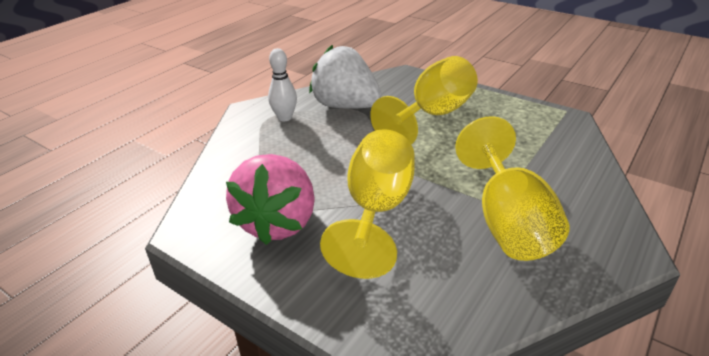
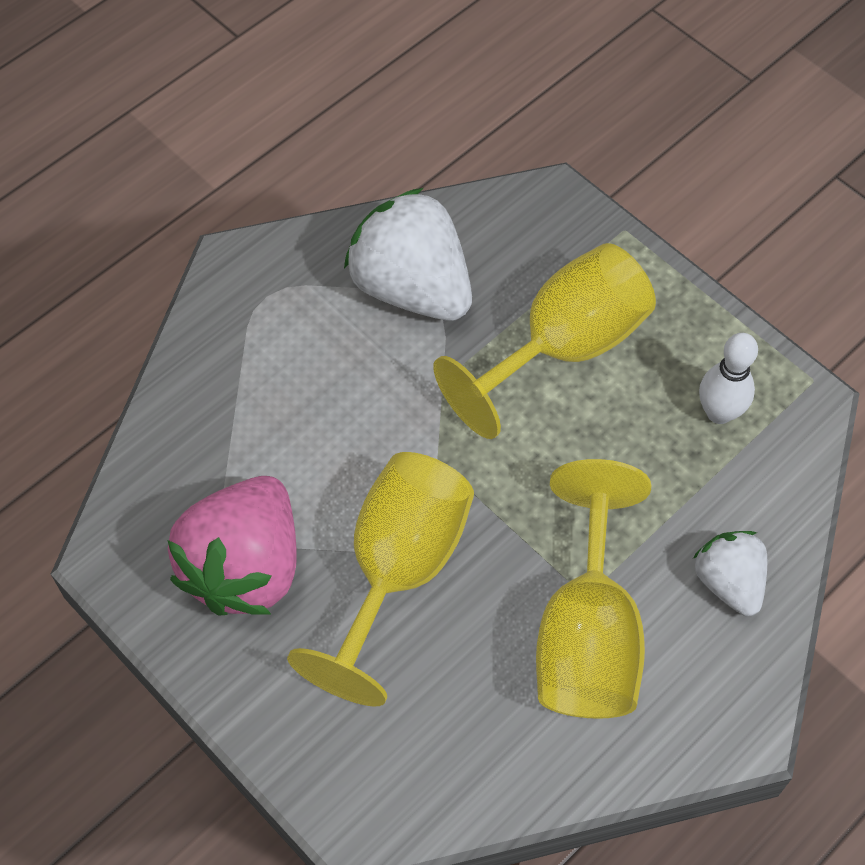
camera: 10 degrees right, 25 degrees up
white bowling pin [268,48,297,121] -> white bowling pin moved to [699,333,758,424]
none -> white strawberry [693,531,767,616]

